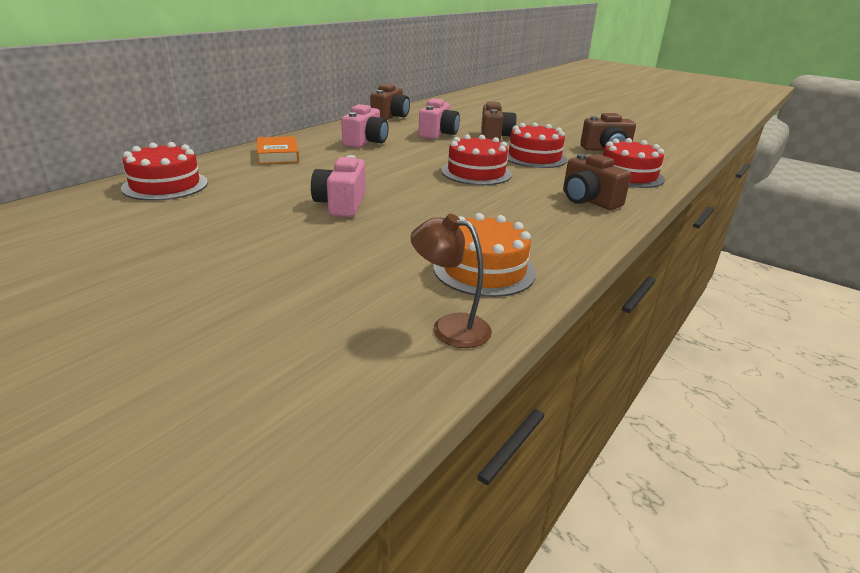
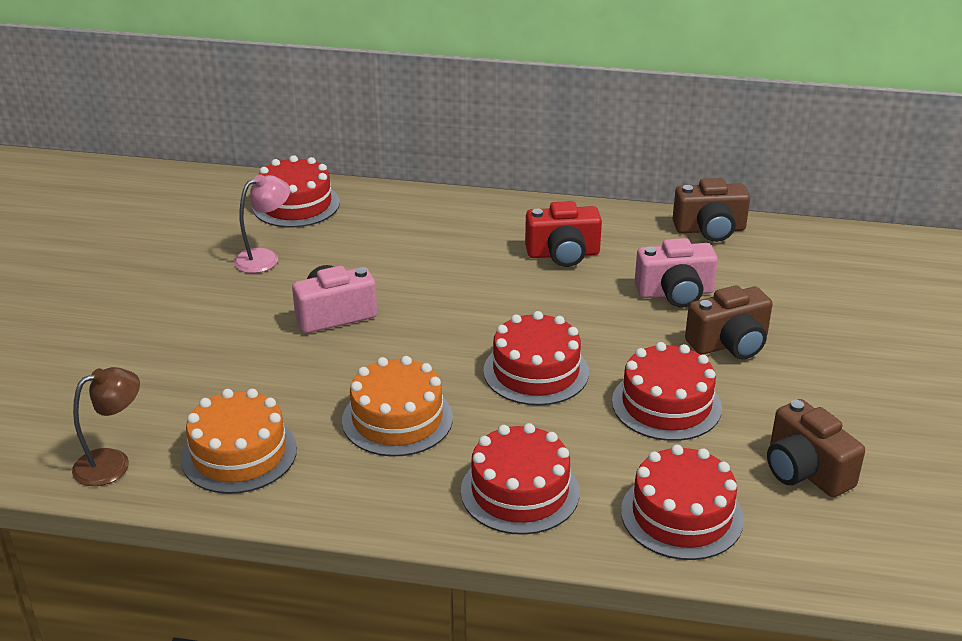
camera: 65 degrees right, 5 degrees up
orange book [257,136,299,164] -> none
pink camera [341,104,389,148] -> red camera [525,201,602,267]
brown lamp [410,214,492,348] -> brown lamp turned 60 degrees clockwise [72,367,140,486]
brown camera [563,154,631,210] -> red cake [461,423,580,535]
none -> pink lamp [233,174,290,273]
none -> orange cake [342,356,453,457]

